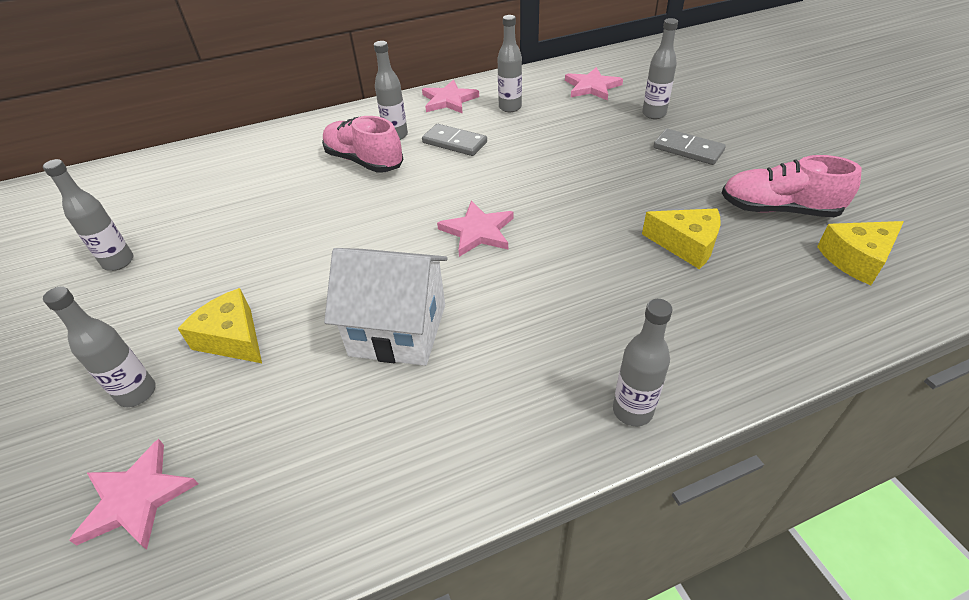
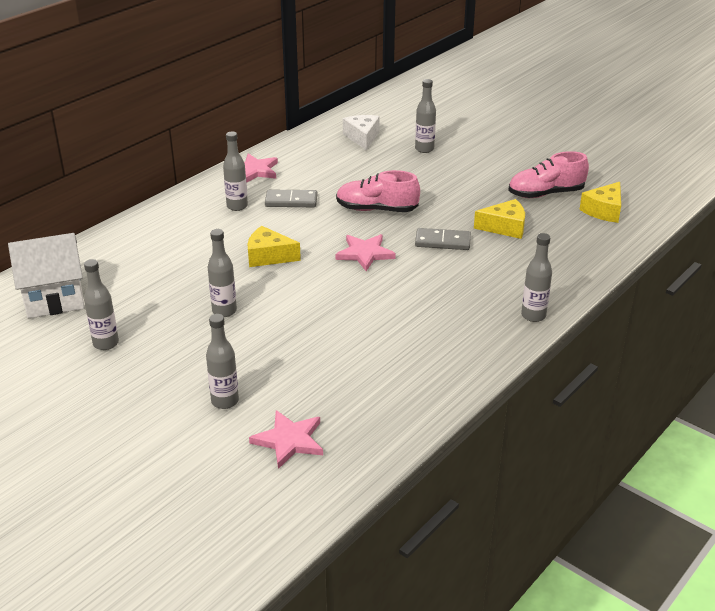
camera: 30 degrees left, 10 degrees down
yellow cheese [178,288,262,363] -> yellow cheese moved to [247,226,301,267]
pink shoe [322,116,403,173] -> pink shoe moved to [336,170,420,212]
white house [324,248,447,366] -> white house moved to [8,233,85,318]
grey bottle [498,15,522,112] -> grey bottle moved to [207,229,237,317]
pink star [565,67,623,100] -> white cheese [343,115,380,150]
grey domino [653,129,726,165] -> grey domino moved to [415,228,471,250]

